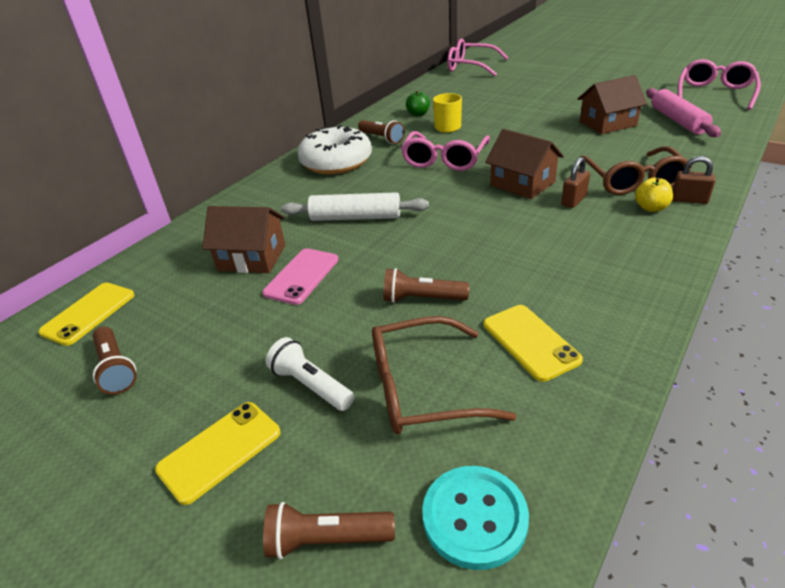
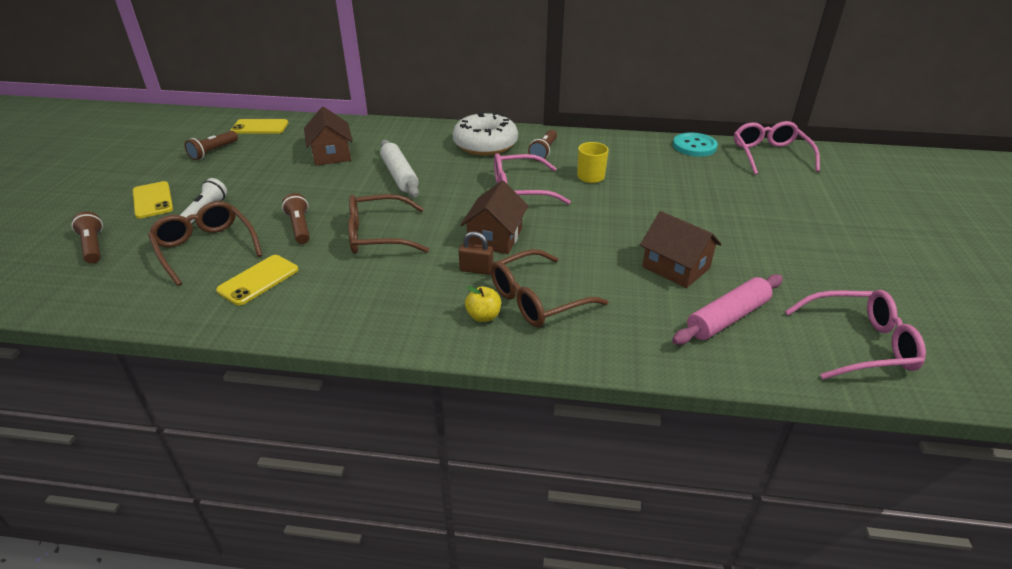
camera: 60 degrees right, 0 degrees up
yellow phone [155,402,280,505] -> yellow phone turned 45 degrees clockwise [133,181,173,219]
pink phone [262,248,338,305] -> none
green apple [406,91,430,117] -> none
turquoise button [422,466,529,570] -> turquoise button moved to [673,133,718,157]
brown padlock [672,156,716,204] -> none
none -> brown glasses [348,194,429,254]

